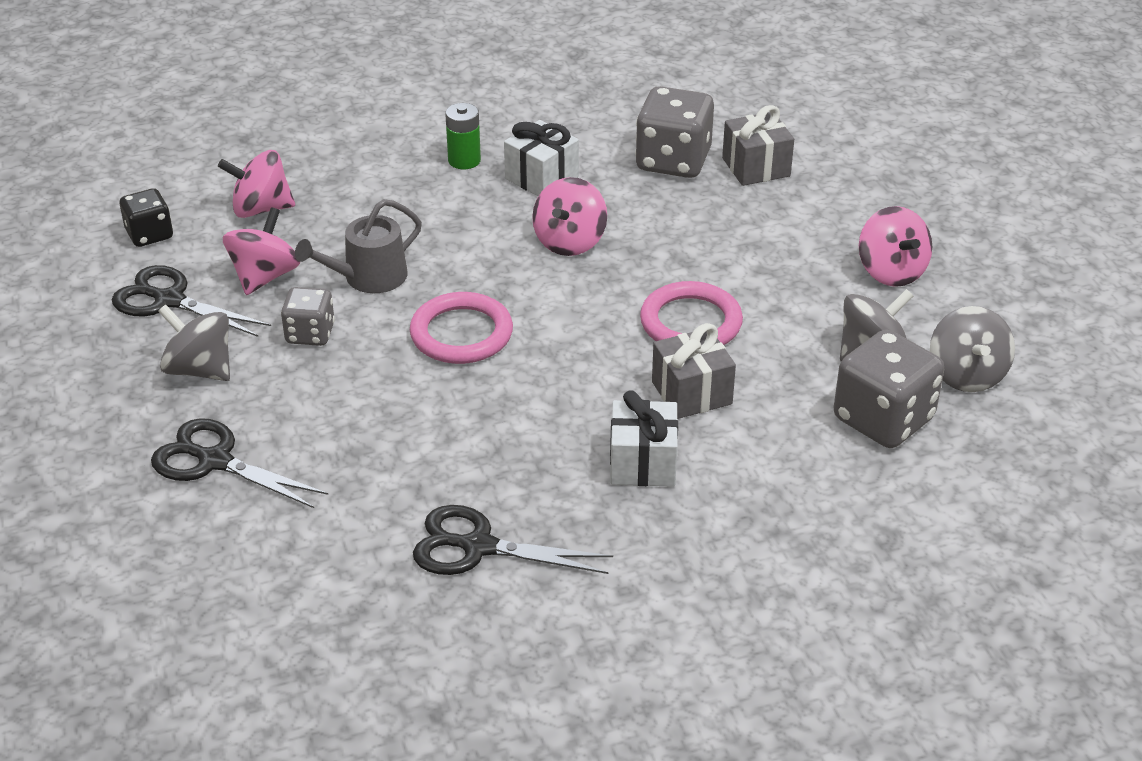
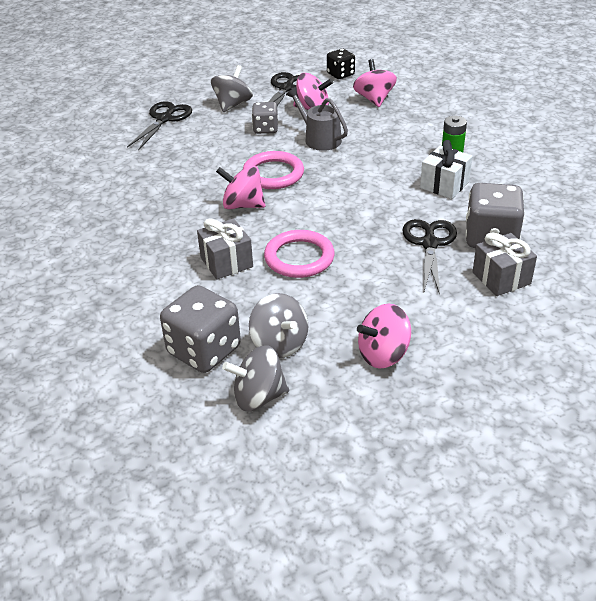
camera: 85 degrees right, 0 degrees up
black scissors [413,505,613,575] -> black scissors moved to [402,219,457,294]
pink spinning top [532,177,607,256] -> pink spinning top moved to [216,166,265,209]
white gift [610,390,678,487] -> none

